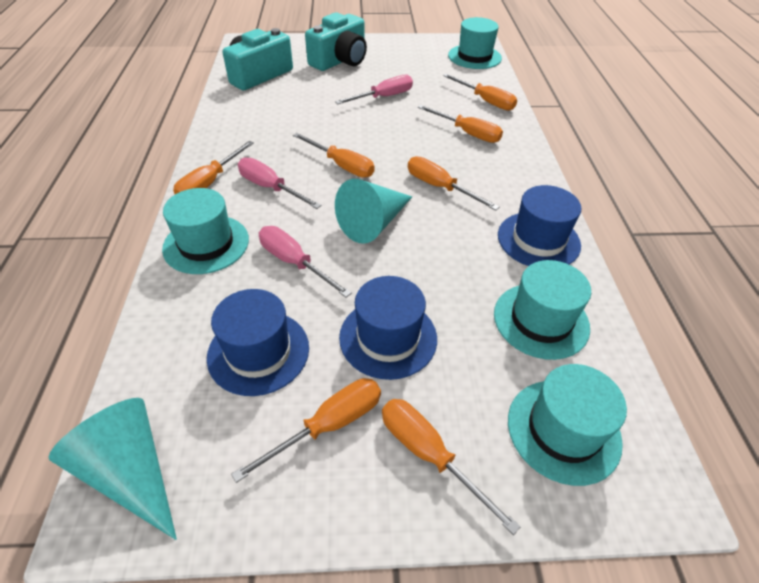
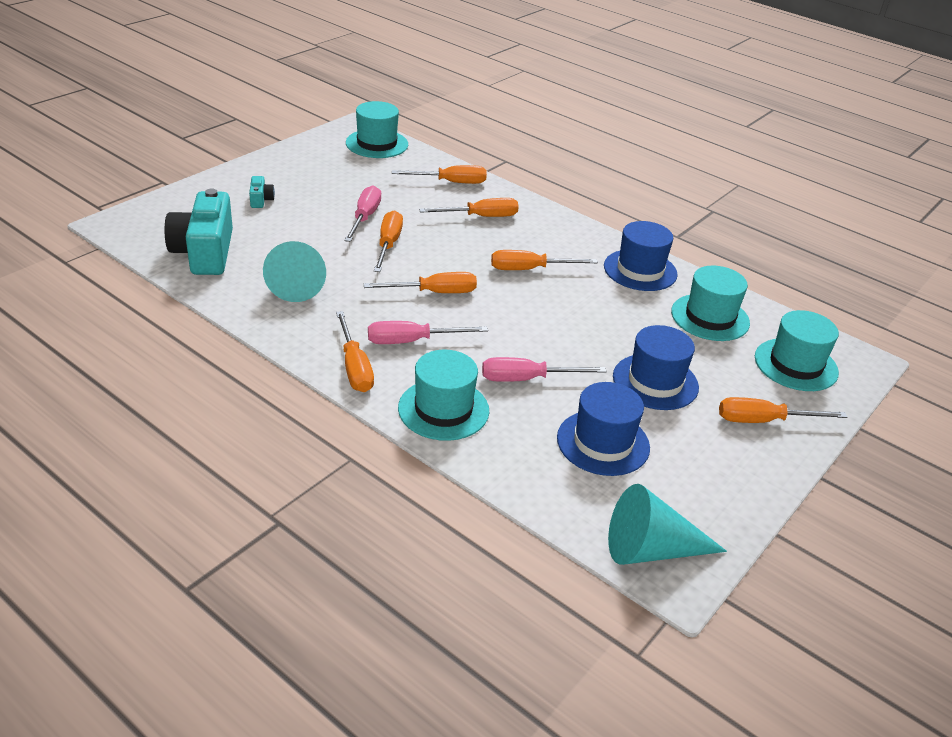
camera: 50 degrees left, 10 degrees down
orange screwdriver [231,378,381,483] -> orange screwdriver moved to [374,210,403,272]
turquoise camera [305,13,367,71] -> turquoise camera [249,176,275,208], size x0.43
turquoise cone [335,179,412,244] -> turquoise cone moved to [263,241,326,302]

